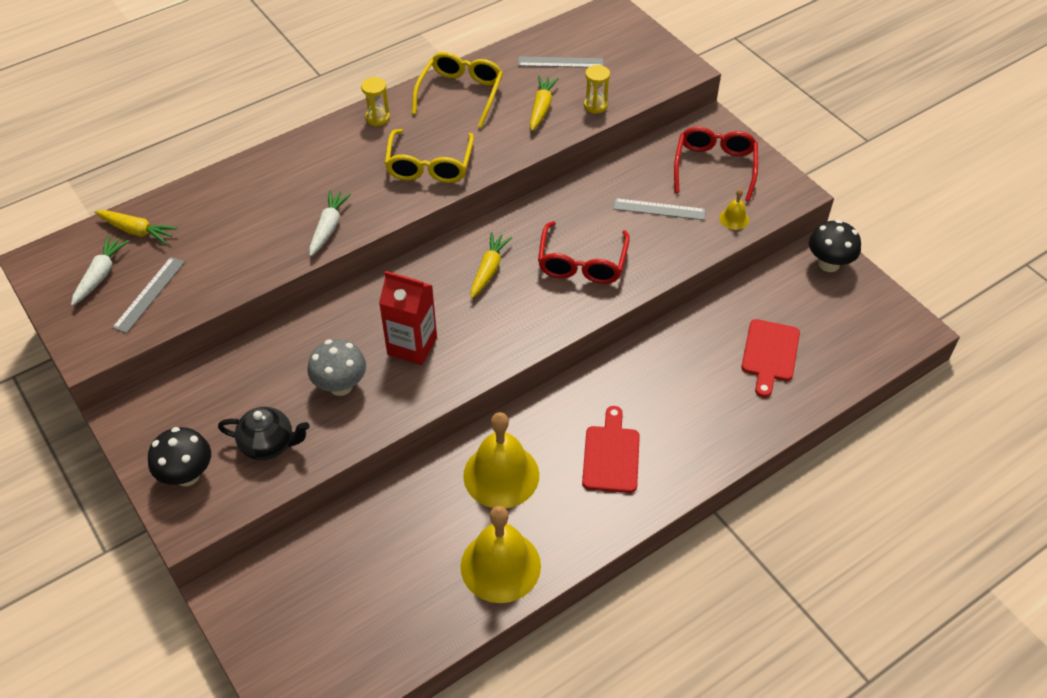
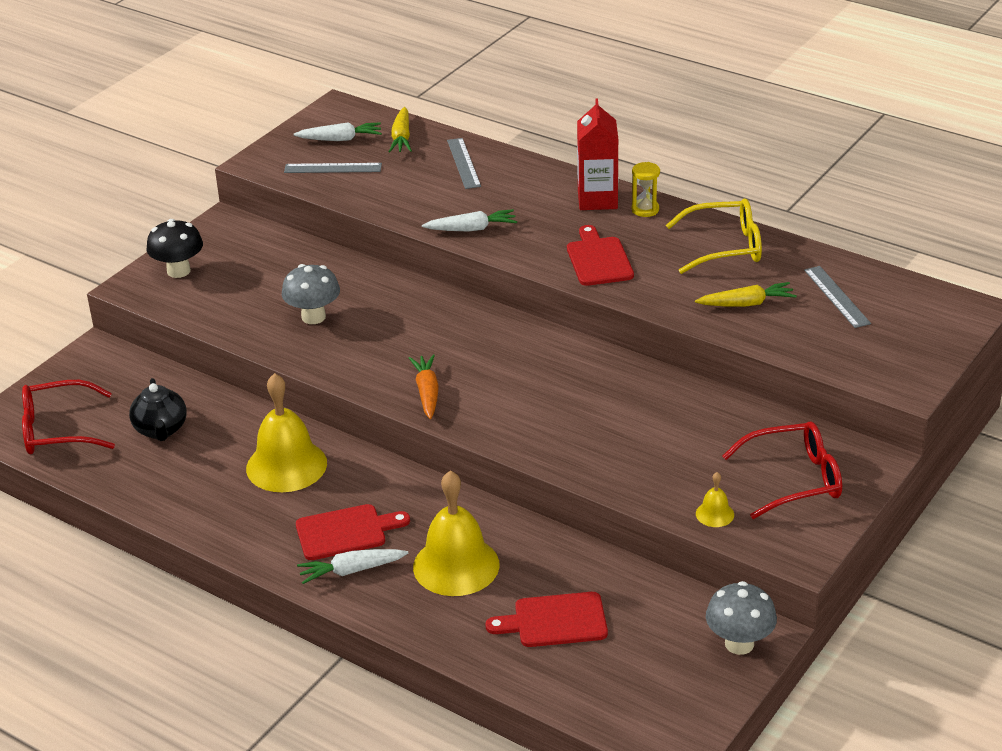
camera: 70 degrees right, 15 degrees down
black teapot [218,407,310,460] -> black teapot moved to [129,378,187,441]
red carton [379,271,437,365] -> red carton moved to [577,98,618,210]
yellow glasses [384,129,474,183] -> red cutting board [567,225,634,286]
yellow bell [461,506,541,603] -> yellow bell moved to [413,471,500,596]
yellow carrot [471,232,512,298] -> none
red glasses [538,221,630,284] -> red glasses moved to [22,380,115,454]
yellow hourglass [584,65,610,114] -> none
grey ruler [613,198,706,220] -> grey ruler moved to [447,138,481,189]
black mushroom [809,220,861,272] -> grey mushroom [706,581,777,655]
none -> white carrot [297,549,408,584]
none -> orange carrot [409,354,439,419]

